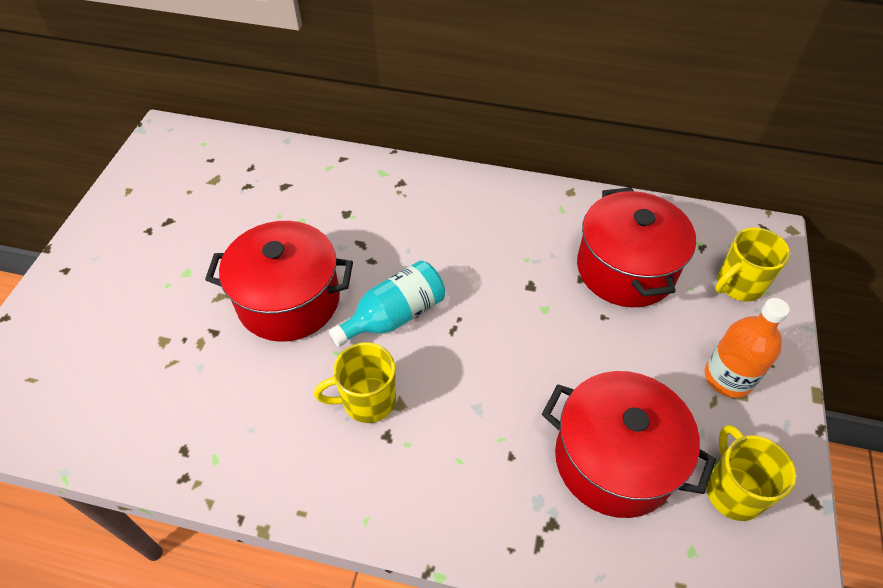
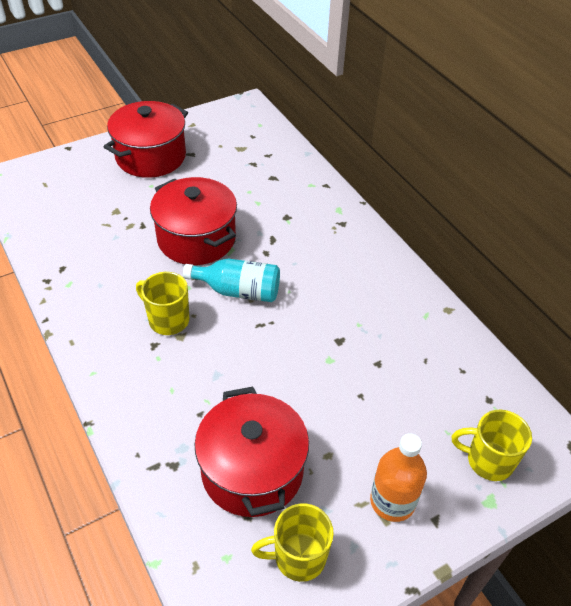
camera: 45 degrees right, 5 degrees down
red pot [577,187,696,307] -> red pot moved to [104,101,188,178]
yellow mug [706,425,796,521] -> yellow mug turned 135 degrees counterclockwise [251,504,334,582]

